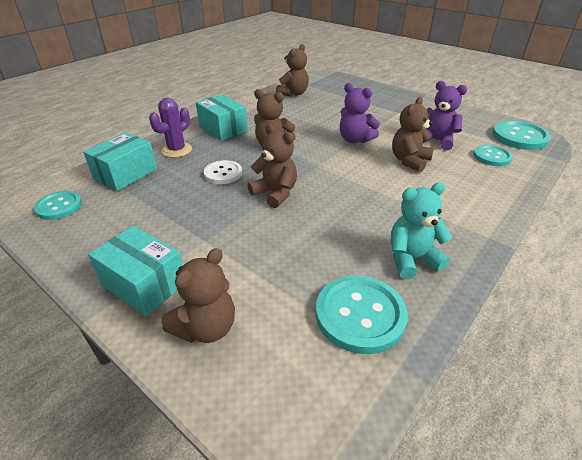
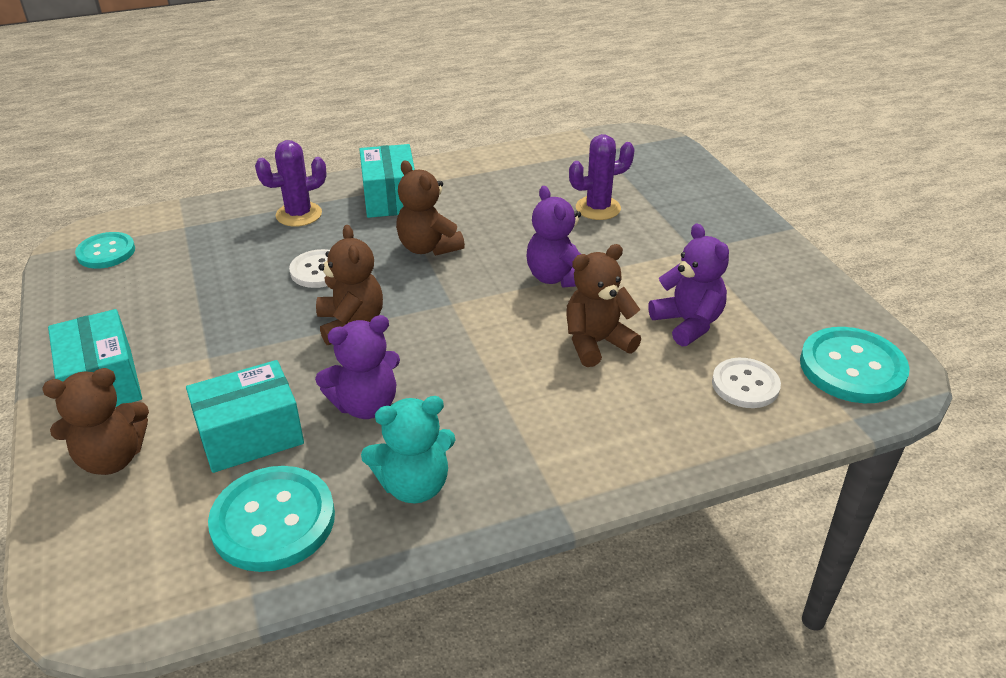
camera: 30 degrees right, 0 degrees up
turquoise box [83,132,157,191] -> turquoise box moved to [186,360,304,473]
brown teddy bear [276,44,309,96] -> none
turquoise teddy bear [391,182,452,279] -> turquoise teddy bear turned 150 degrees clockwise [361,396,455,504]
turquoise button [473,145,513,166] -> white button [712,358,781,408]
none -> purple teddy bear [315,315,400,419]
none -> purple cactus [569,134,635,220]

